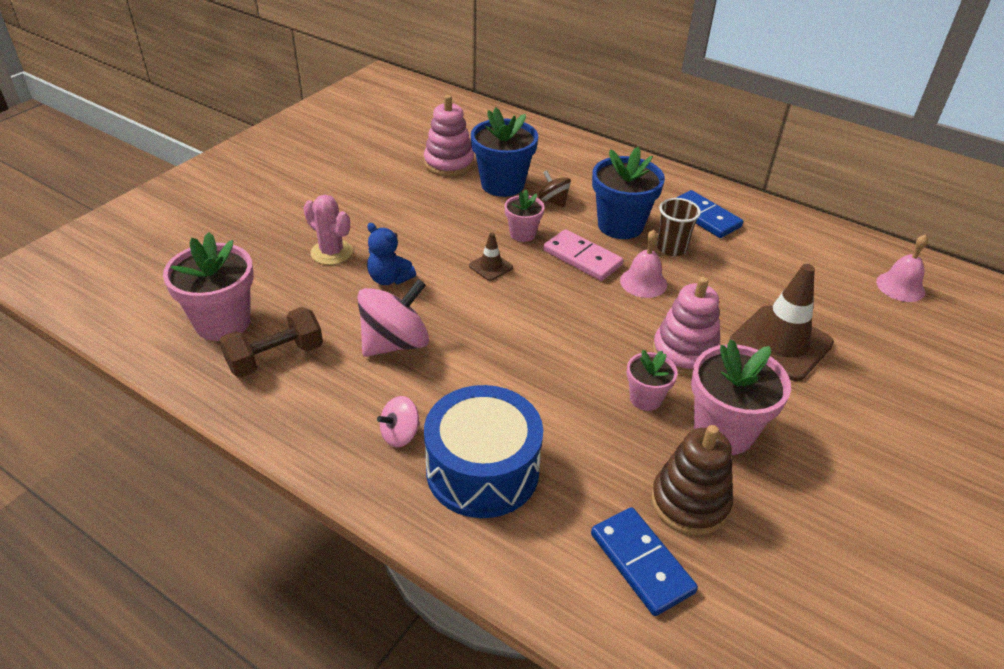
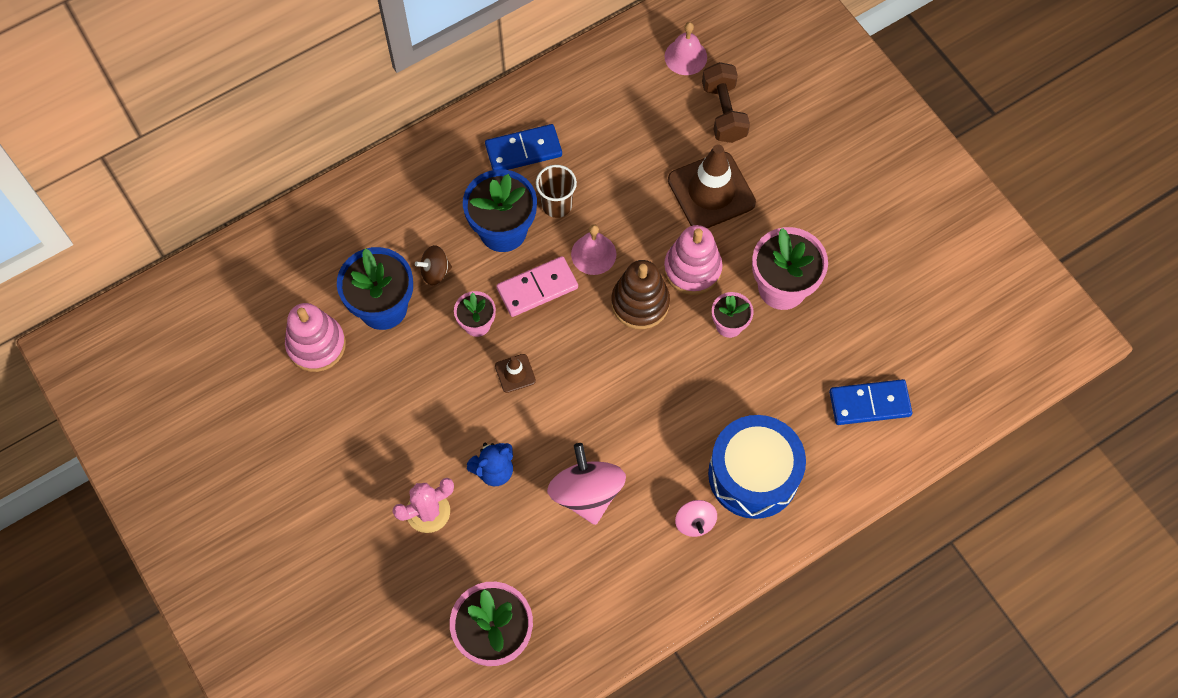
camera: 65 degrees left, 25 degrees up
brown dumbbell [219,307,323,378] -> brown dumbbell moved to [702,62,750,143]
brown stacking toy [651,425,733,535] -> brown stacking toy moved to [611,260,670,329]

